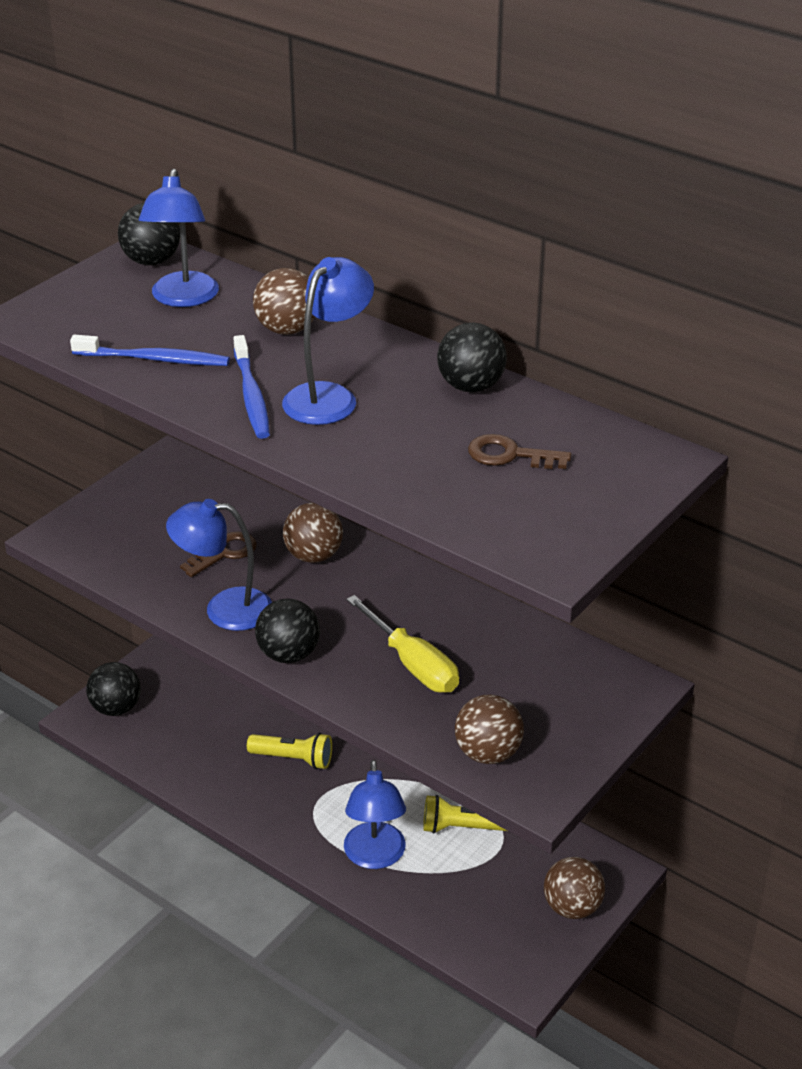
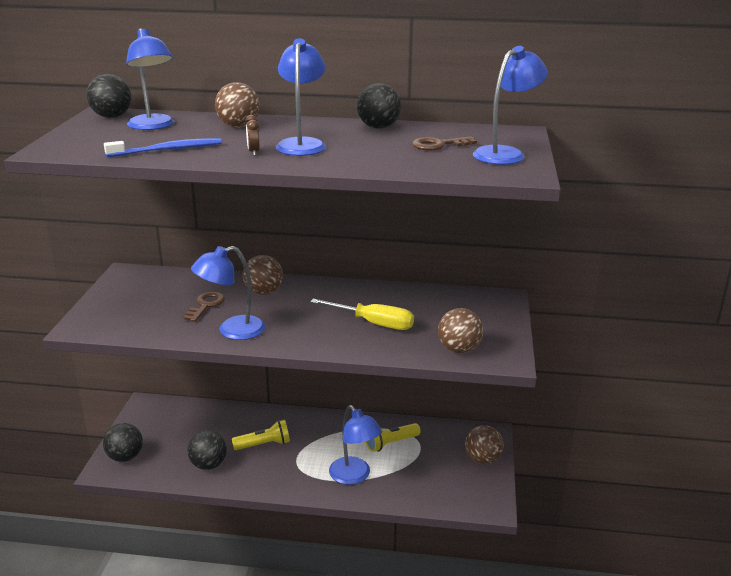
camera: 30 degrees left, 10 degrees down
blue toothbrush [233,335,270,439] -> brown clock [245,115,260,156]
black ball [255,598,320,663] -> black ball moved to [187,430,227,470]
none -> blue lamp [473,46,548,165]

